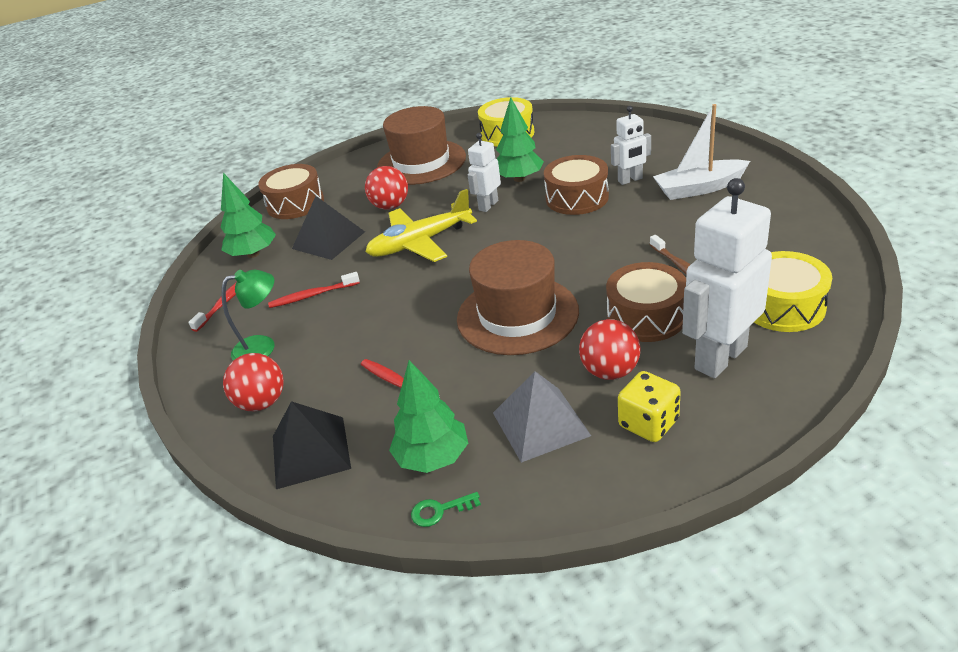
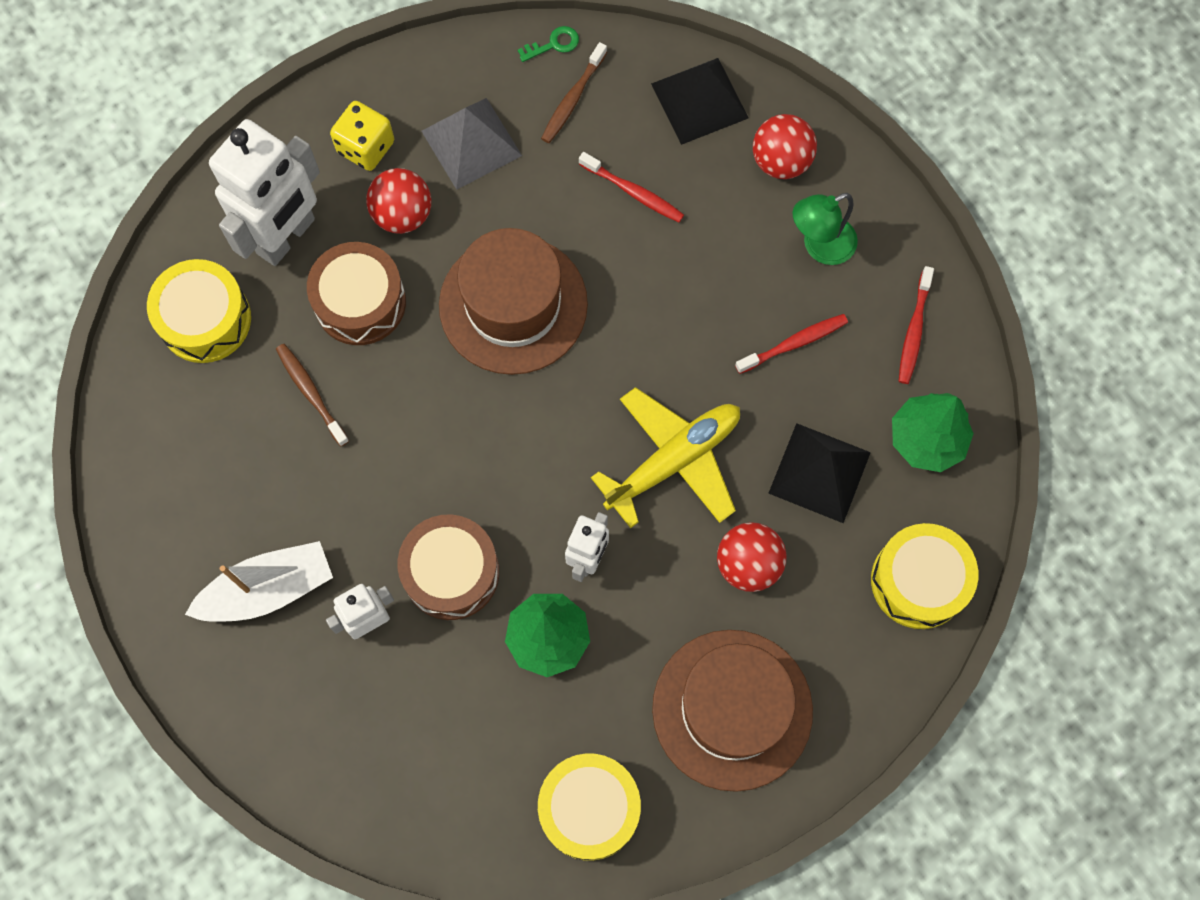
camera: 165 degrees right, 35 degrees up
brown drum [258,164,324,219] -> yellow drum [871,523,978,629]
green tree [389,360,468,473] -> brown toothbrush [541,42,607,143]

